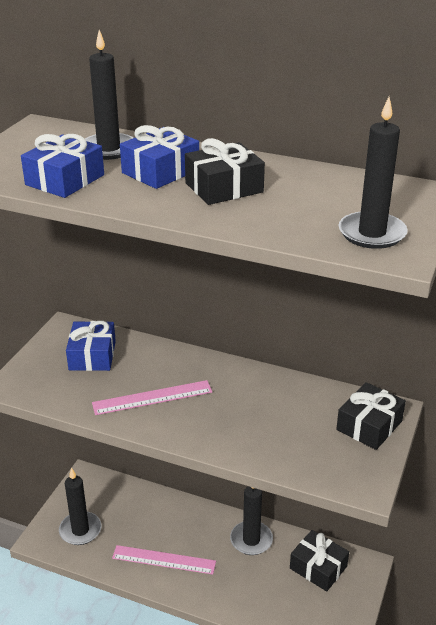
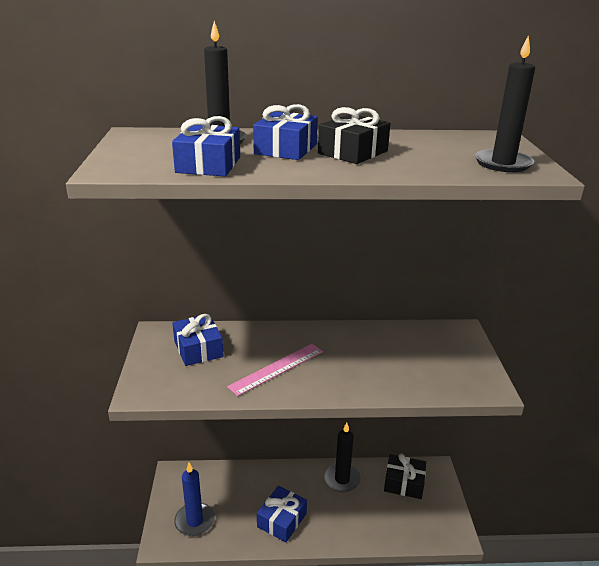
camera: 25 degrees left, 5 degrees down
black candle [59,467,101,545] -> blue candle [174,462,215,536]
pink ruler [112,545,216,574] -> blue gift [257,486,307,542]
black gift [336,382,406,450] -> none

